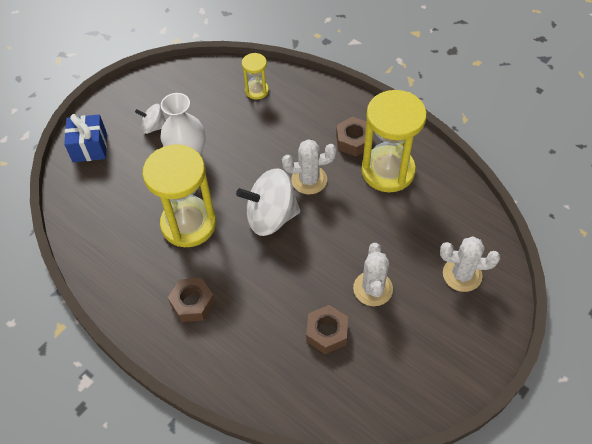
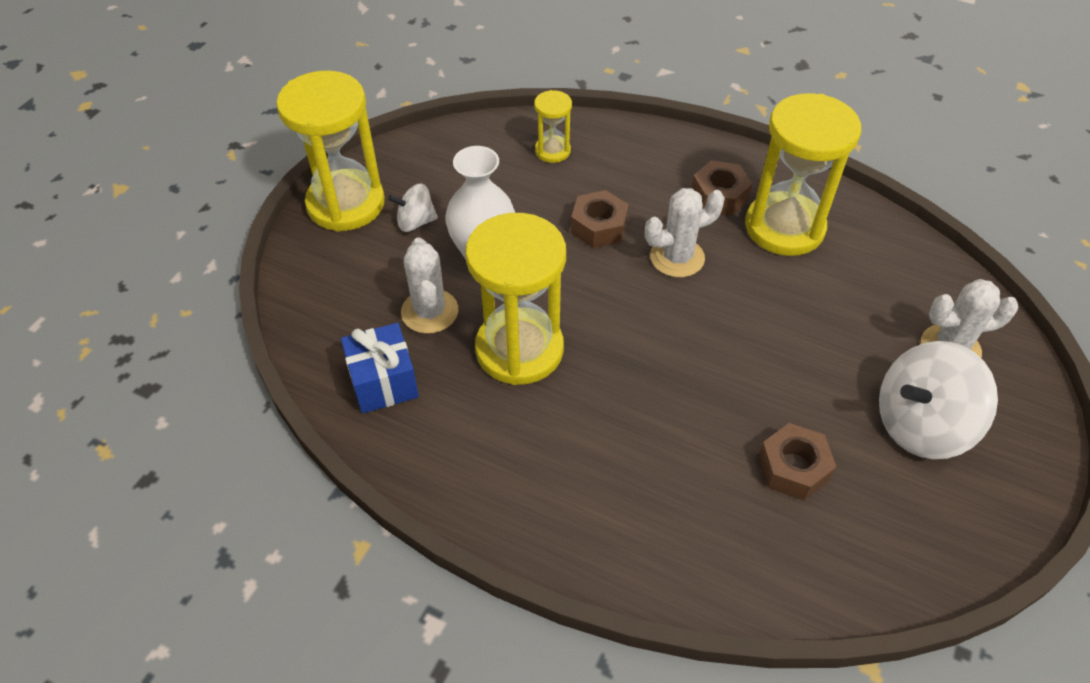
camera: 15 degrees left, 5 degrees down
blue gift [64,114,107,162] -> blue gift moved to [341,323,419,413]
brown nut [168,278,215,322] -> brown nut moved to [571,190,629,248]
white spinning top [236,168,300,236] -> white spinning top moved to [879,341,998,459]
white cactus [353,243,393,306] -> white cactus moved to [401,238,458,334]
none -> yellow hourglass [276,71,385,231]

